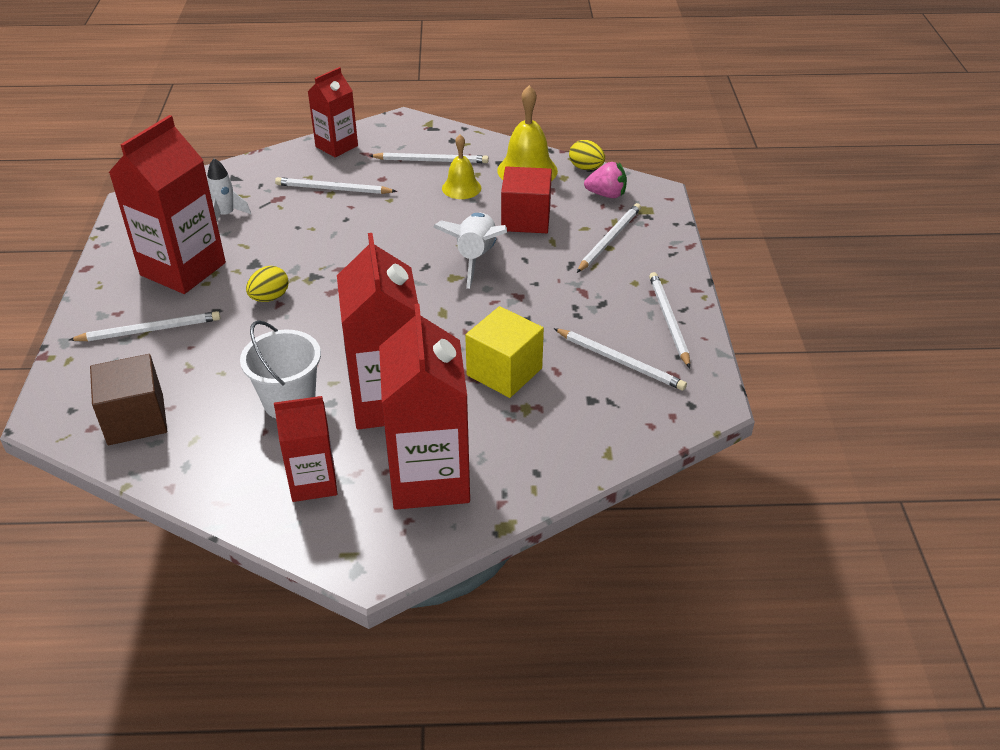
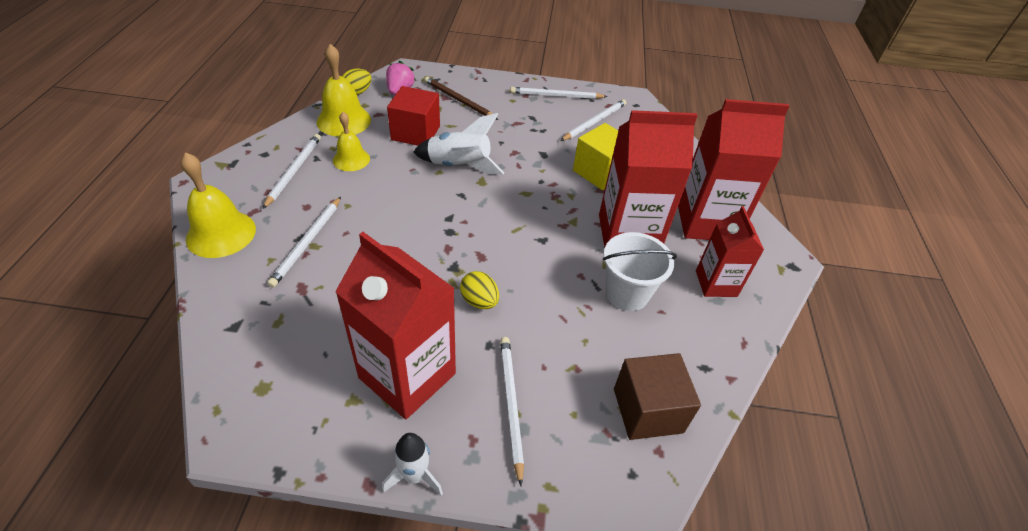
camera: 85 degrees left, 5 degrees up
white rocket [207,158,251,221] -> white rocket moved to [382,433,443,496]
red carton [308,67,358,157] -> yellow bell [181,152,256,258]
white pencil [577,203,641,273] -> brown pencil [424,76,498,120]

